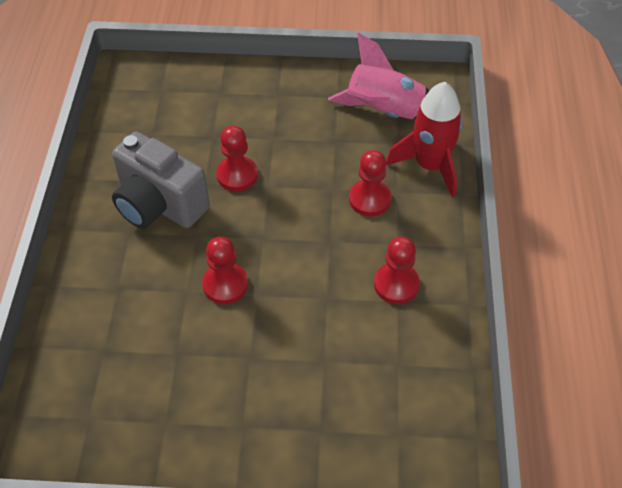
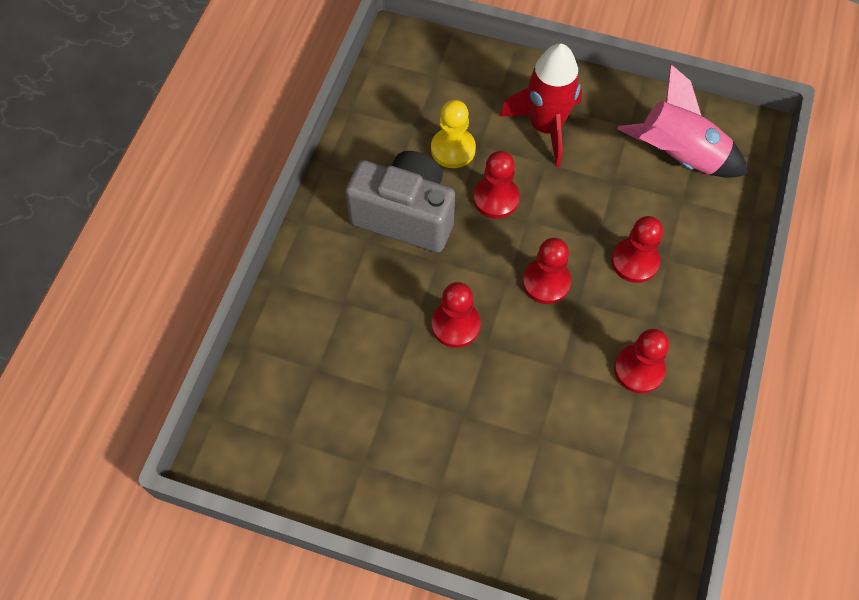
camera: 15 degrees right, 10 degrees up
grey camera [112,131,210,229] -> grey camera turned 150 degrees clockwise [345,151,455,253]
red rocket [386,82,463,198] -> red rocket moved to [499,43,582,167]
none -> yellow pawn [431,100,476,168]
none -> red pawn [522,238,571,304]

